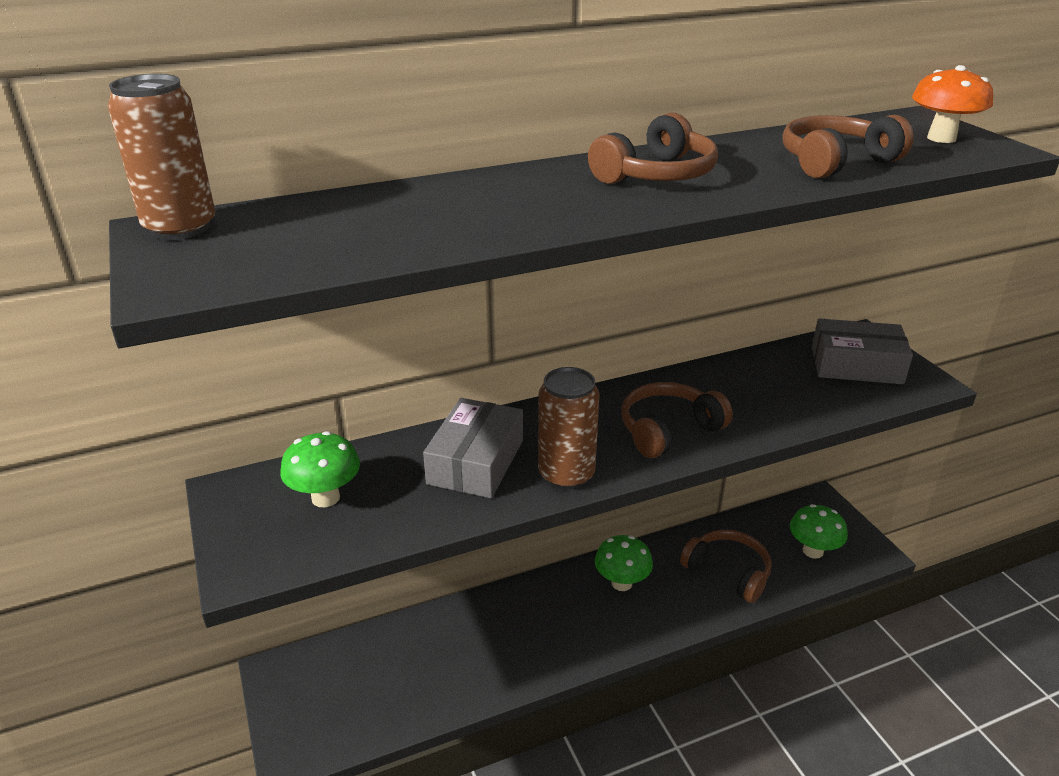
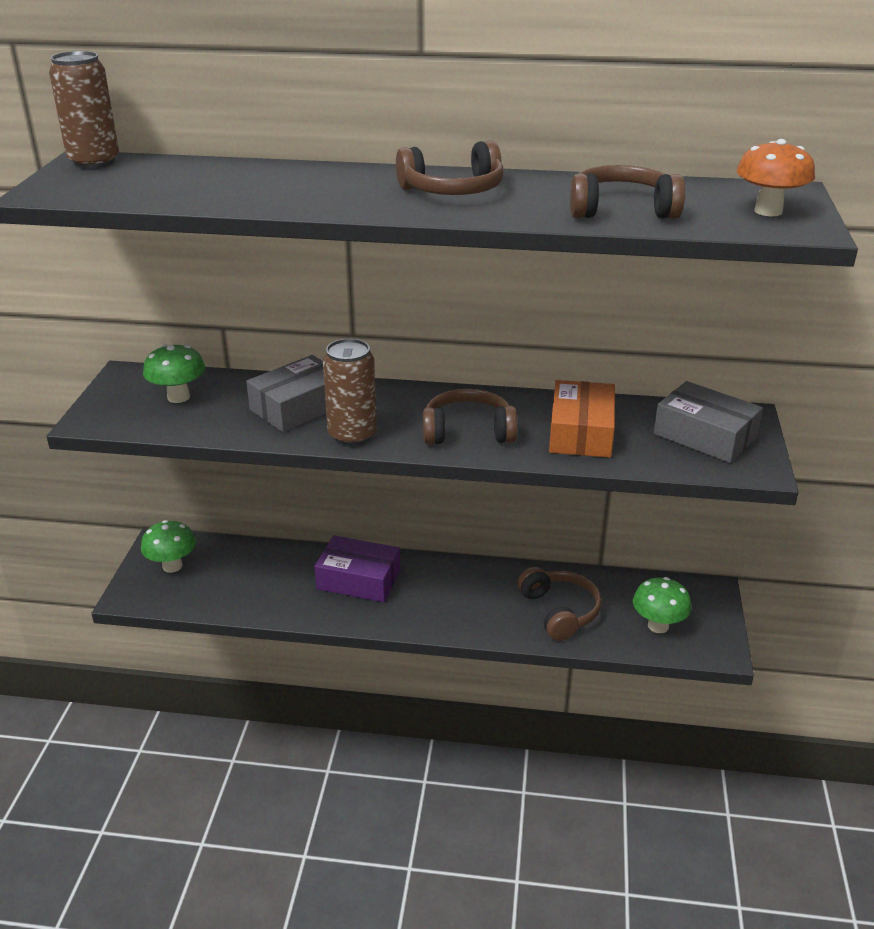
camera: 30 degrees right, 0 degrees up
green mushroom [595,535,653,591] -> green mushroom moved to [141,520,196,573]
none -> purple box [314,535,400,602]
none -> orange box [549,380,615,458]

